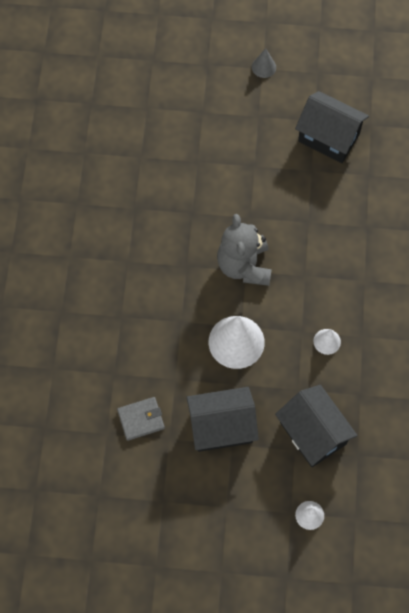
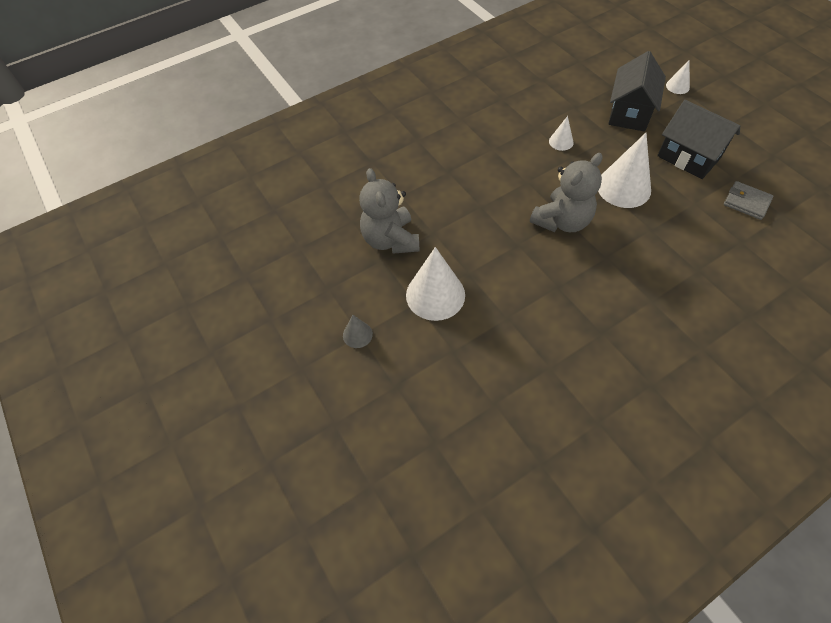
camera: 125 degrees left, 10 degrees down
black house [295,91,369,163] -> grey teddy bear [359,168,420,254]
none -> white cone [406,247,465,321]

